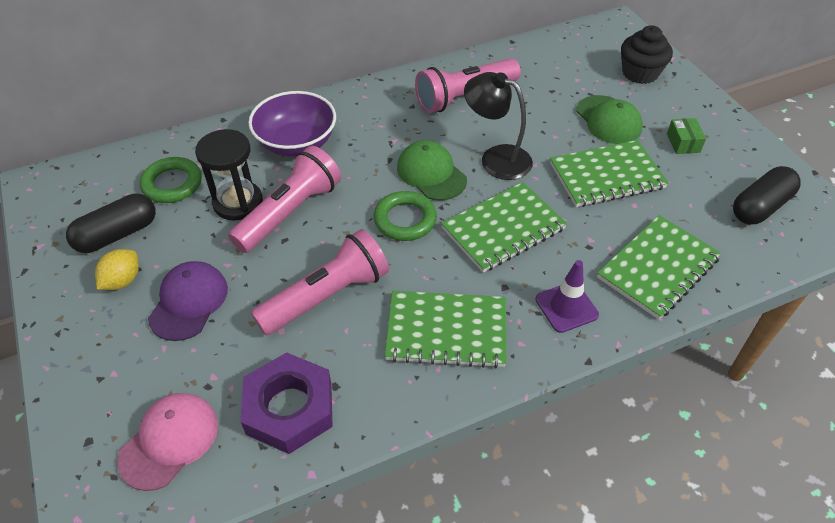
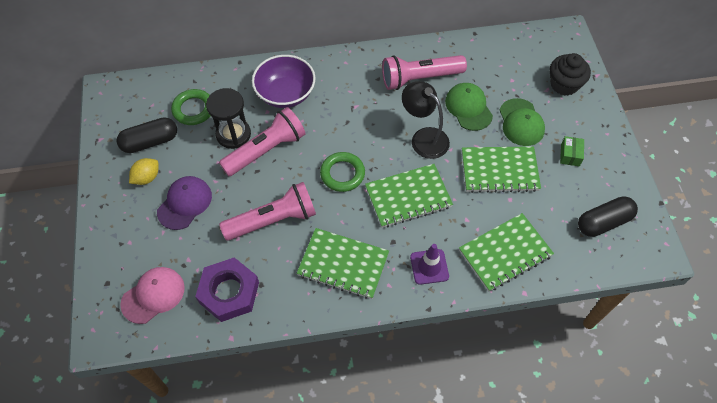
camera: 15 degrees right, 10 degrees up
green cap [397,140,467,201] -> green cap moved to [445,83,493,131]

